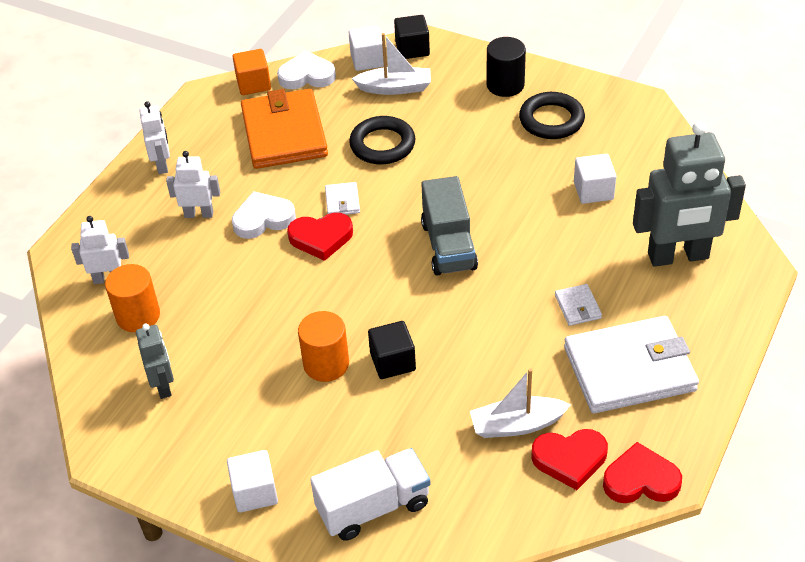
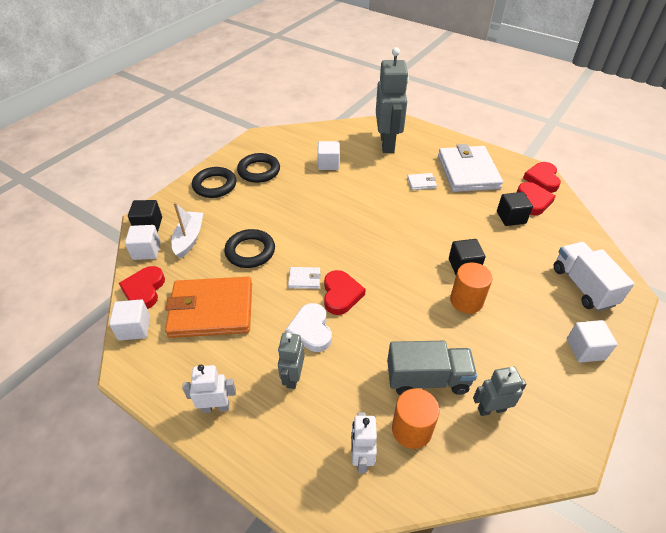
camera: 85 degrees left, 0 degrees up
white robot [166,151,220,218] -> grey robot [278,333,304,389]
orange cube [232,49,271,95] -> white cube [109,300,150,341]
white heart [277,51,336,89] -> red heart [119,266,165,309]
grey truck [421,176,478,276] -> grey truck moved to [387,341,477,395]
white boat [470,368,571,438] -> black cube [497,192,533,226]
black cylinder [486,37,526,97] -> black ring [192,167,236,198]

